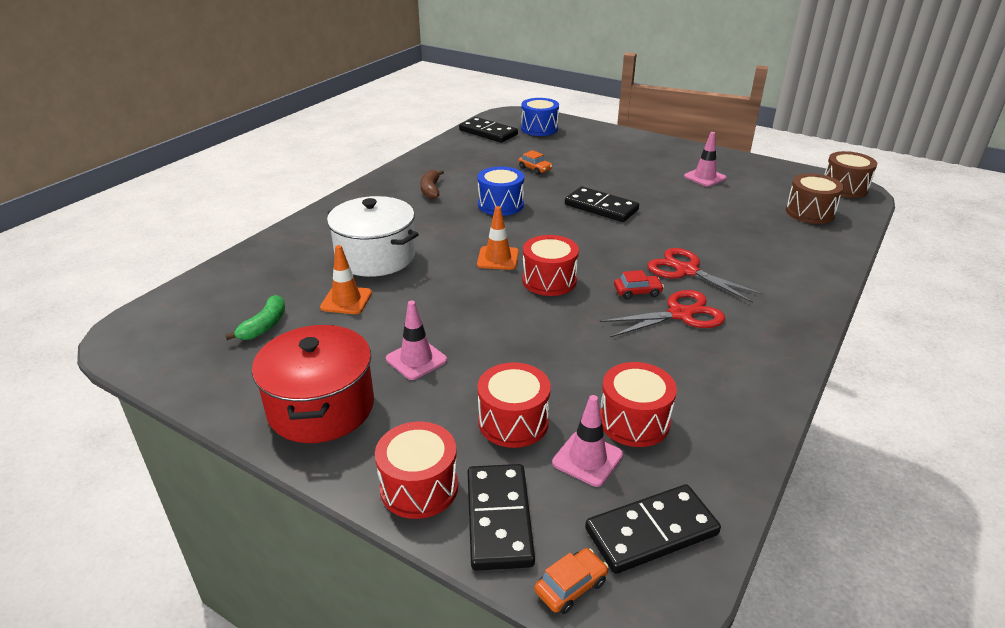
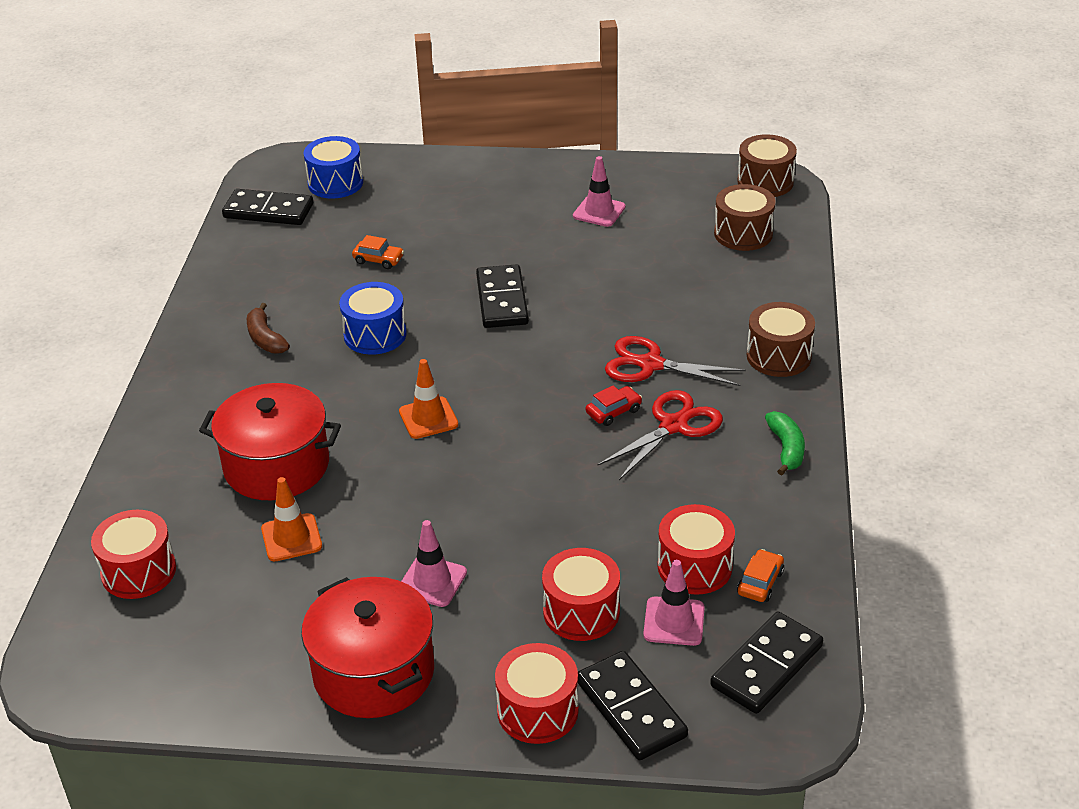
camera: 25 degrees left, 5 degrees up
green banana [225,295,285,340] -> green banana moved to [765,411,805,475]
white pot [327,196,419,277] -> red pot [199,383,341,500]
red drum [522,235,579,296] -> red drum moved to [91,510,176,599]
orange car [534,548,608,614] -> orange car moved to [737,549,784,602]
black domino [565,186,639,222] -> black domino turned 75 degrees clockwise [476,264,529,328]
none -> brown drum [747,302,815,377]

